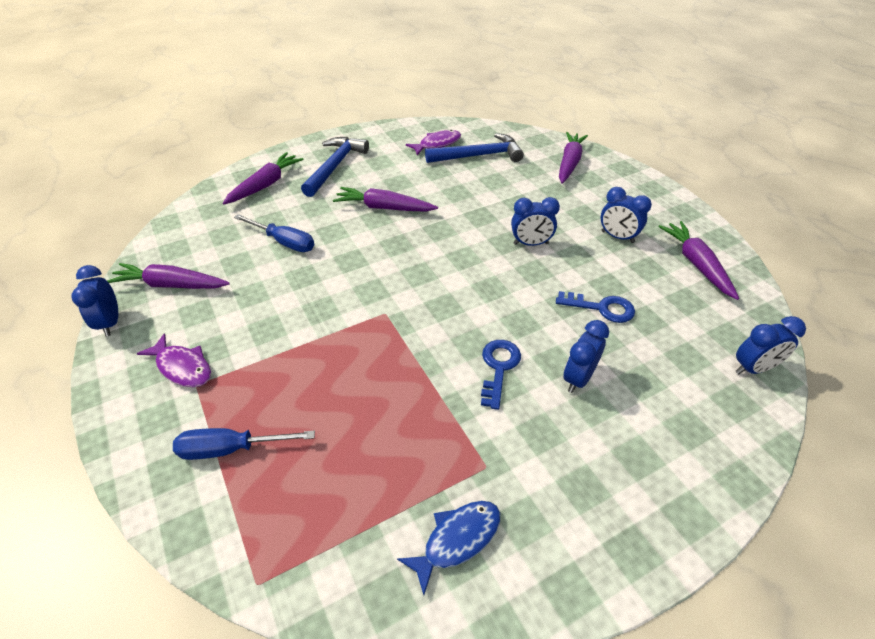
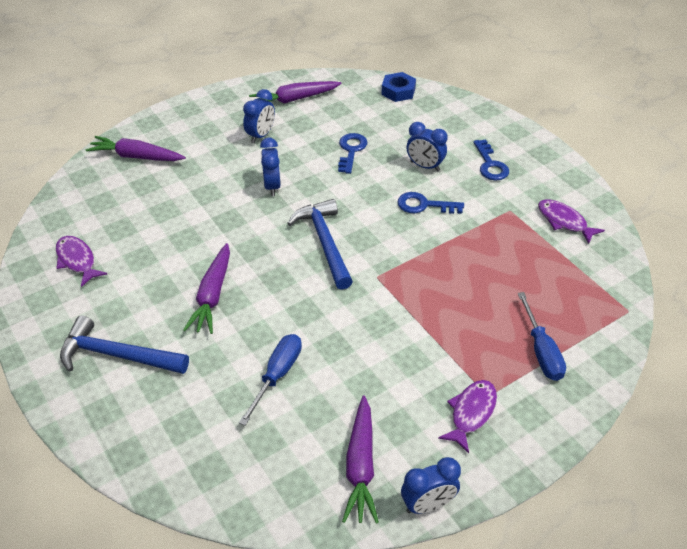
camera: 95 degrees left, 0 degrees up
purple carrot [223,152,304,204] -> none
blue fish [397,501,500,595] -> purple fish [538,200,605,244]
blue hammer [425,133,524,163] -> blue hammer moved to [287,199,353,290]
blue clock [736,316,806,374] -> blue nut [381,72,416,102]
none -> blue key [474,140,509,180]

